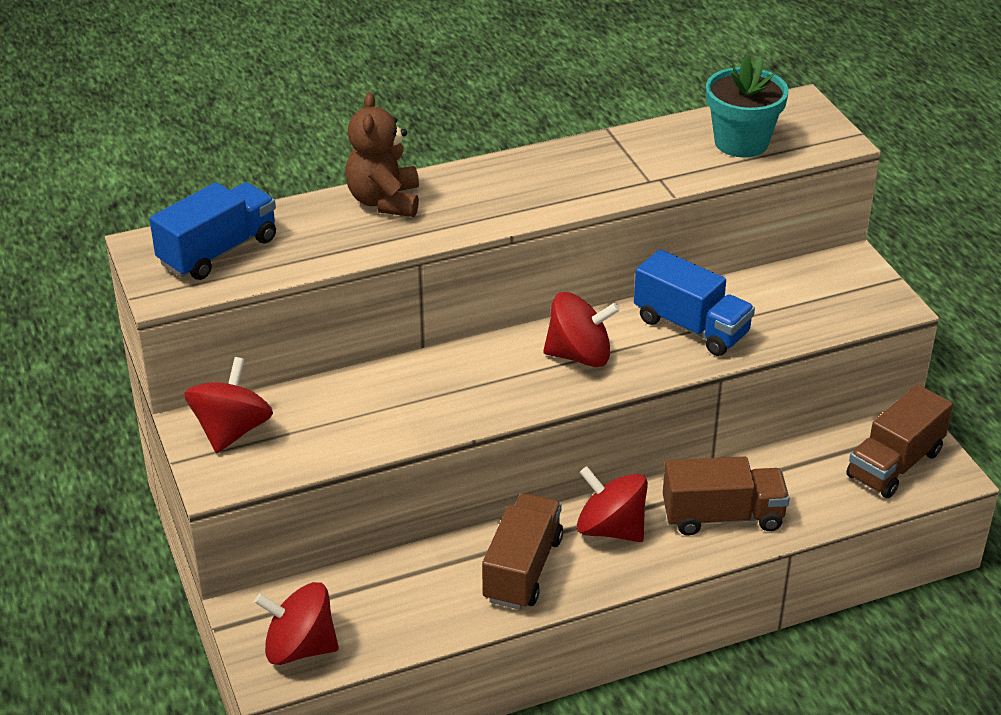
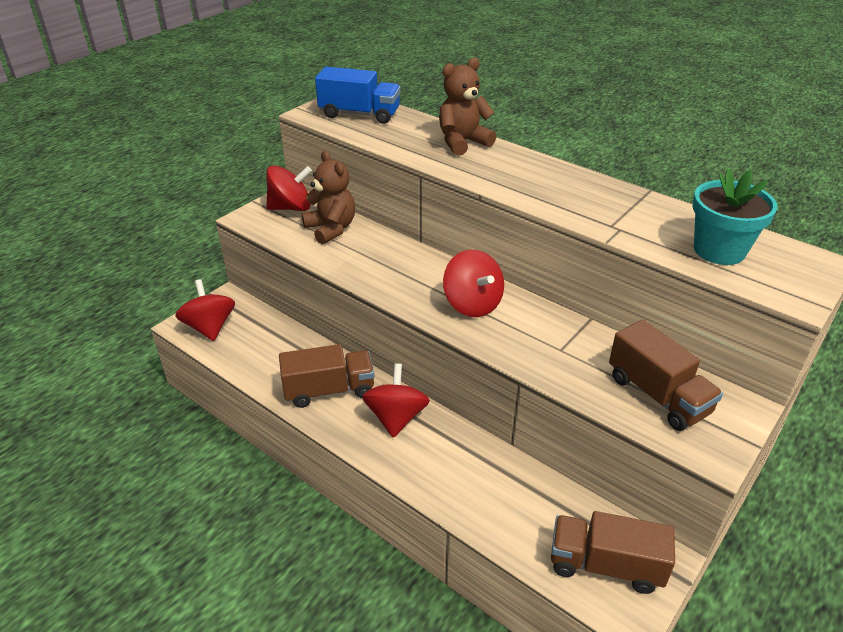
camera: 60 degrees right, 0 degrees up
blue truck [634,249,755,356] -> none
brown truck [663,456,790,535] -> brown truck moved to [609,319,723,431]
none -> brown teddy bear [302,151,355,244]

